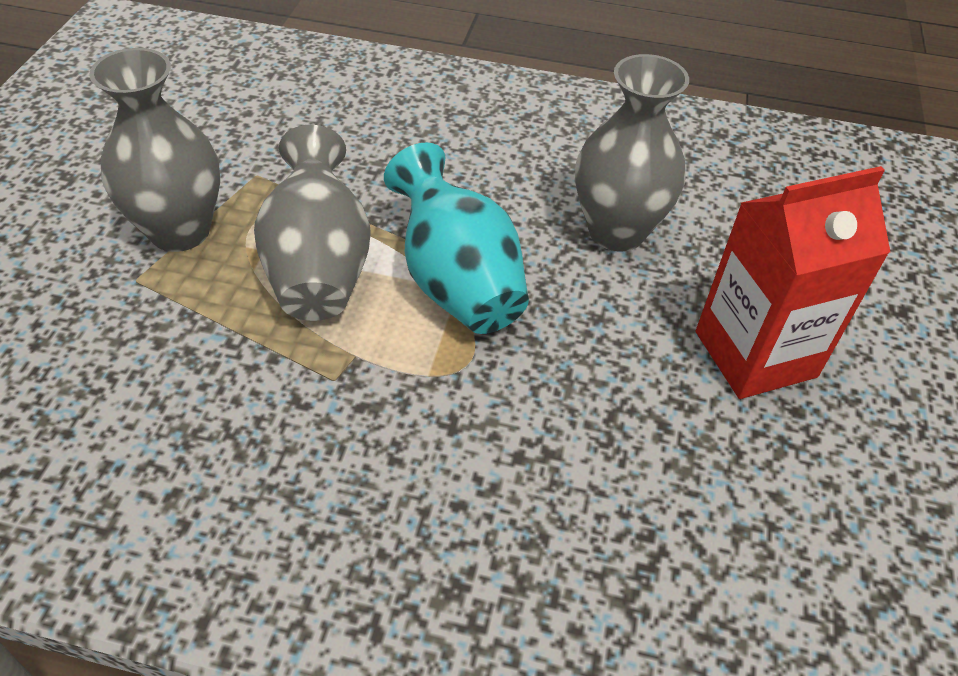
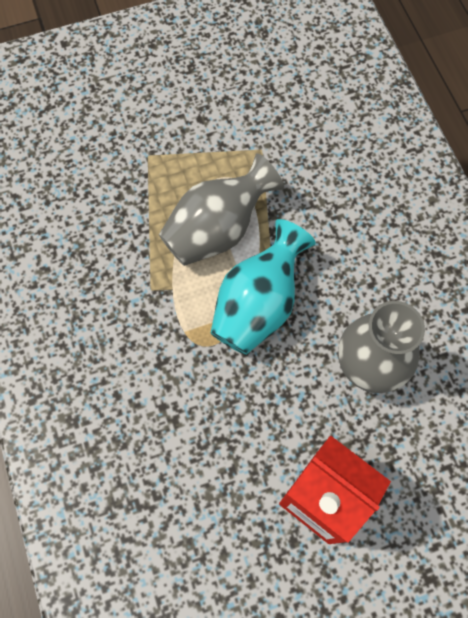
camera: 60 degrees right, 20 degrees up
grey vase [89,48,220,252] -> none

